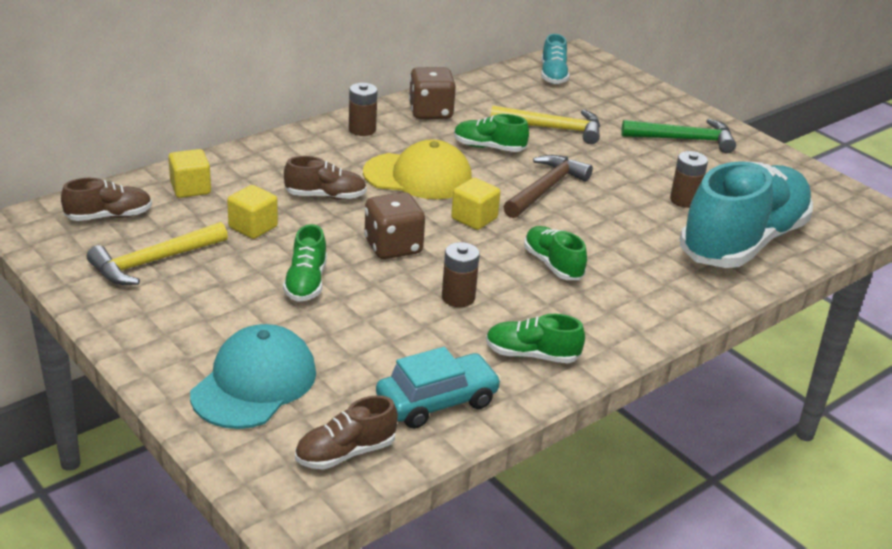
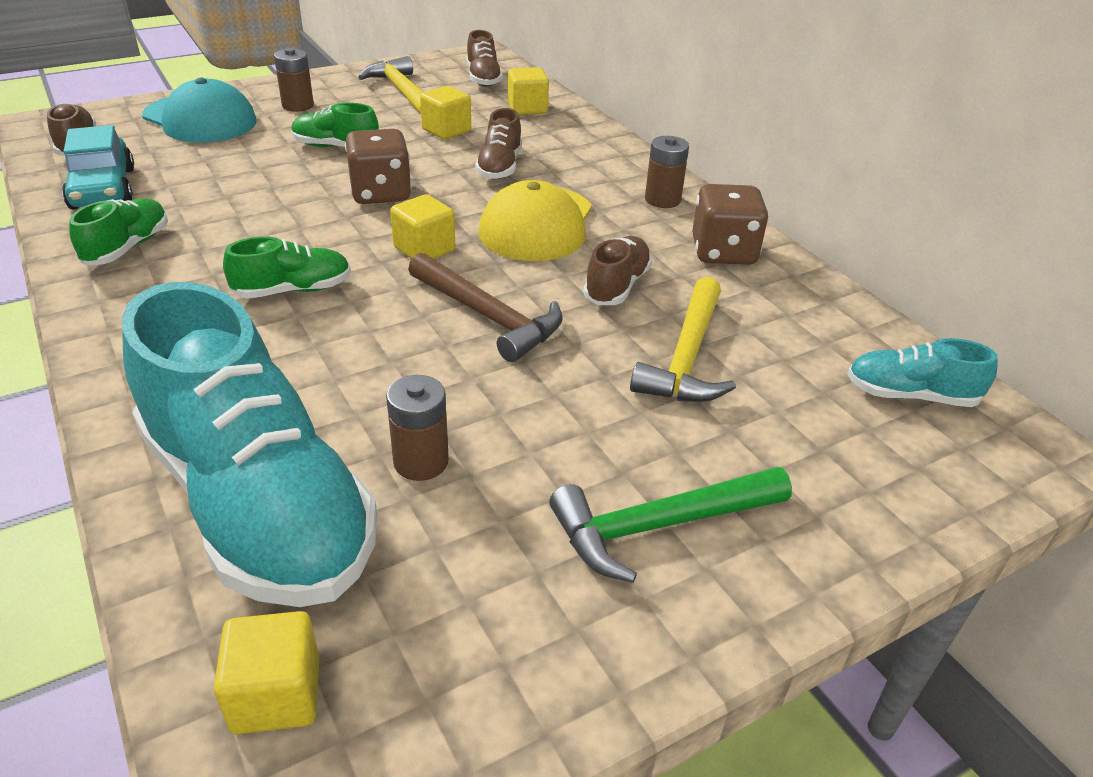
camera: 100 degrees right, 5 degrees up
brown battery [442,242,480,307] -> brown battery moved to [274,48,314,112]
green shoe [454,114,529,152] -> brown shoe [583,236,652,305]
green hammer [621,119,736,153] -> green hammer turned 60 degrees clockwise [549,467,792,583]
none -> yellow cube [214,611,319,734]

